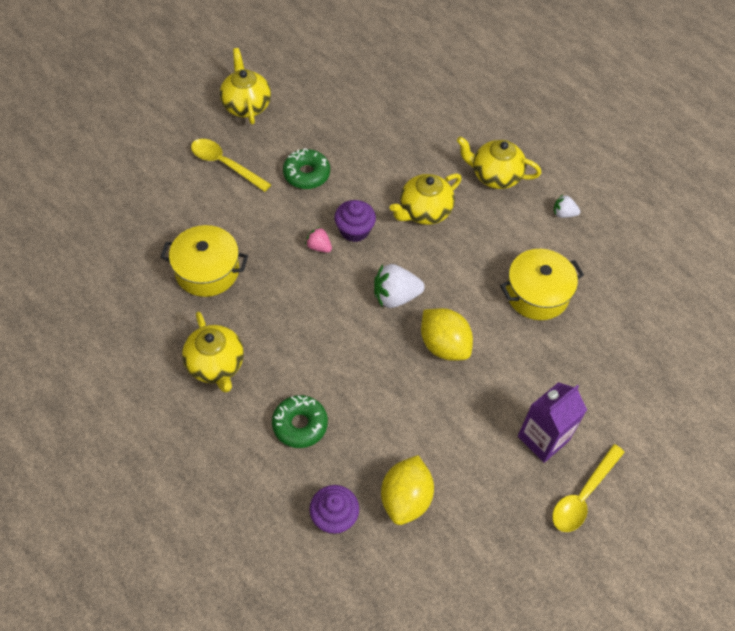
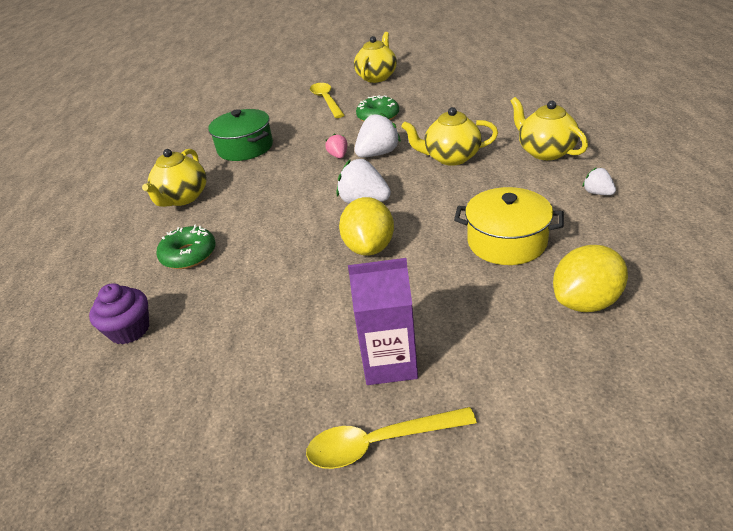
camera: 45 degrees right, 20 degrees down
yellow pot [160,225,248,297] -> green pot [208,109,273,161]
purple cupcake [334,200,376,242] -> white strawberry [355,112,401,157]
yellow lemon [381,455,434,525] -> yellow lemon moved to [553,245,628,312]

